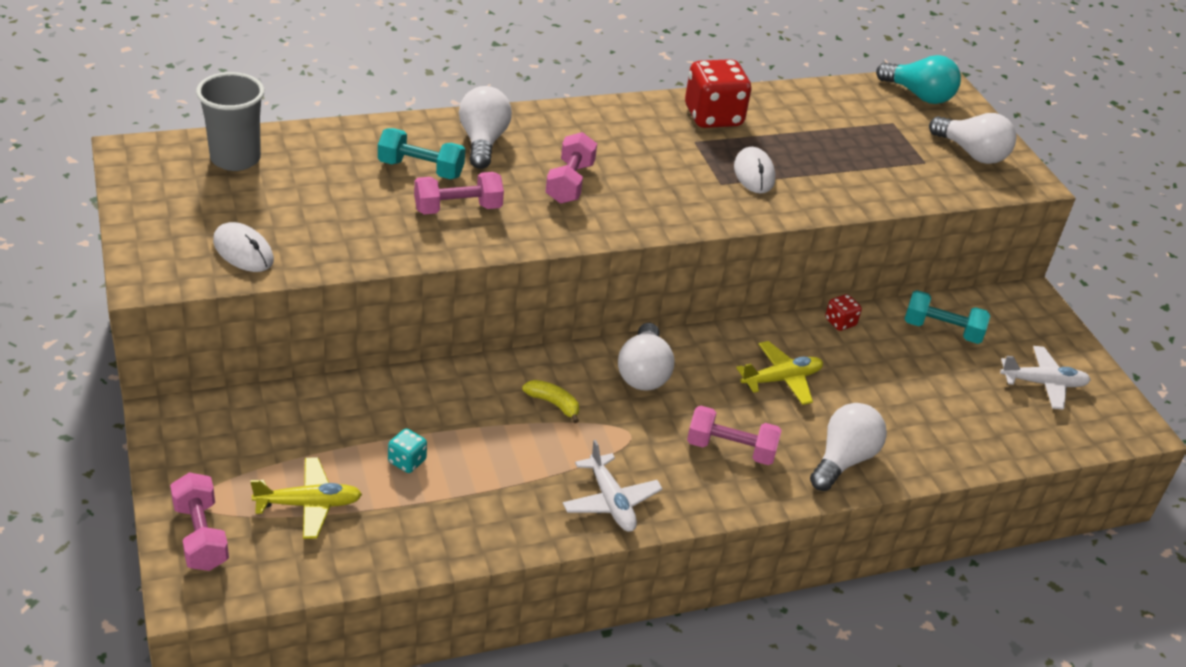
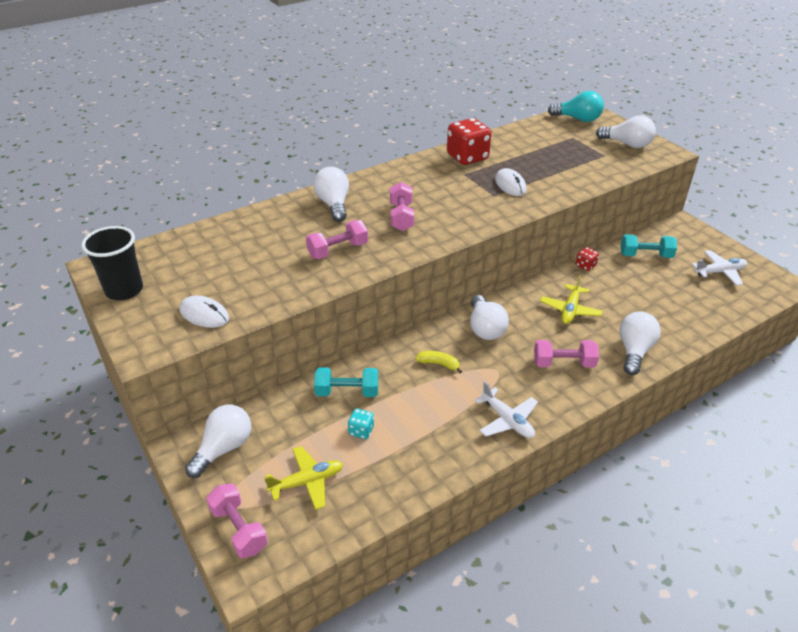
camera: 10 degrees left, 0 degrees up
grey cup [196,72,264,171] -> none
turquoise dumbbell [378,128,465,179] -> turquoise dumbbell moved to [314,367,378,397]
yellow plane [736,341,823,405] -> yellow plane turned 150 degrees clockwise [540,275,603,324]
none -> black cup [82,226,143,300]
none -> white light bulb [185,405,251,478]

